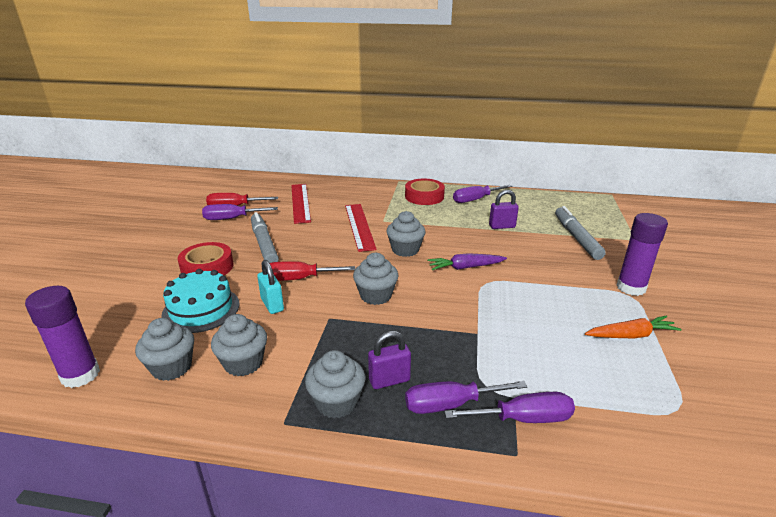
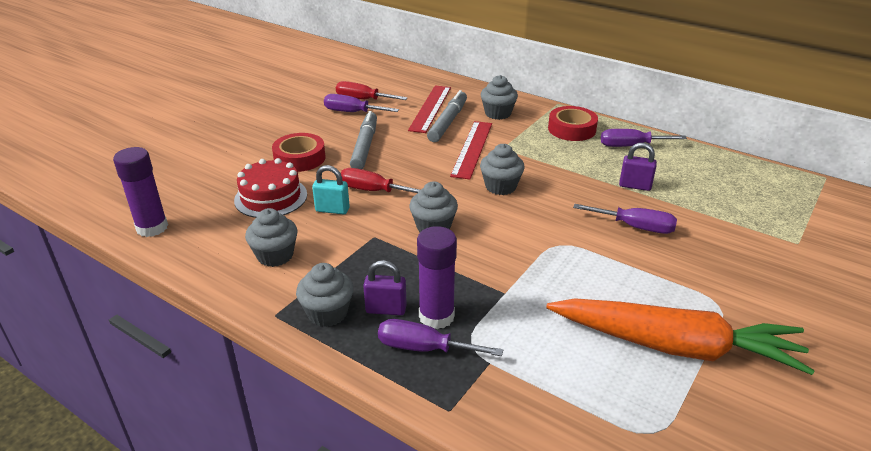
camera: 25 degrees right, 5 degrees up
grey cupcake [135,318,194,381] -> grey cupcake moved to [481,75,518,120]
turquoise cake [162,269,240,333] -> red cake [234,158,307,218]
turquoise padlock [257,260,284,314] -> turquoise padlock turned 75 degrees counterclockwise [312,165,350,215]
purple carrot [428,253,507,270] -> none
purple screwdriver [444,392,575,423] -> purple screwdriver moved to [573,204,677,234]
grey marker [555,206,606,260] -> grey marker moved to [427,90,467,142]
orange carrot [585,316,682,338] -> orange carrot [546,298,815,375], size x2.16
purple glue stick [616,213,668,296] -> purple glue stick moved to [417,226,457,329]

